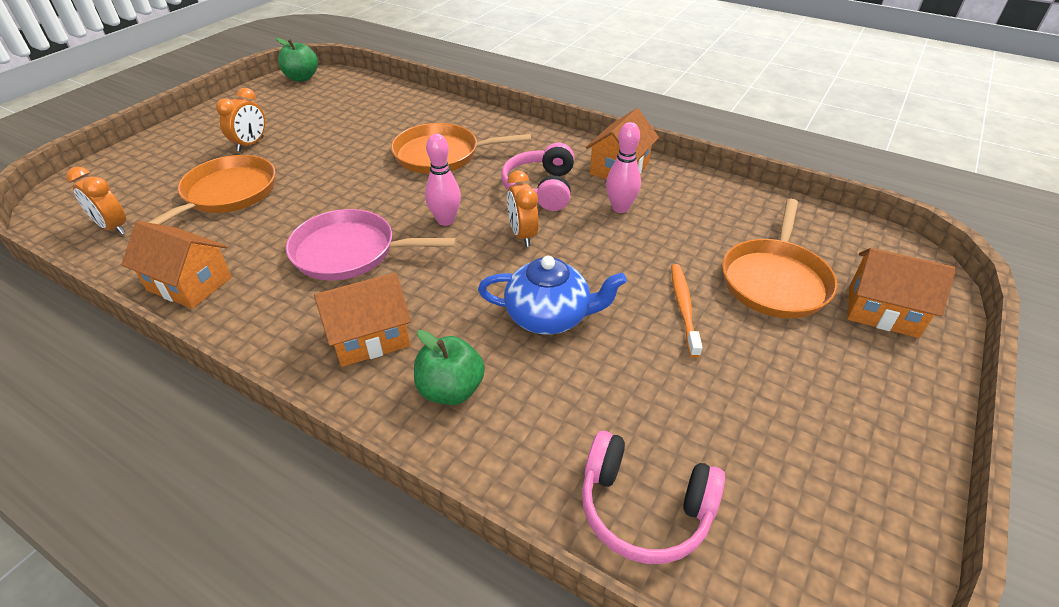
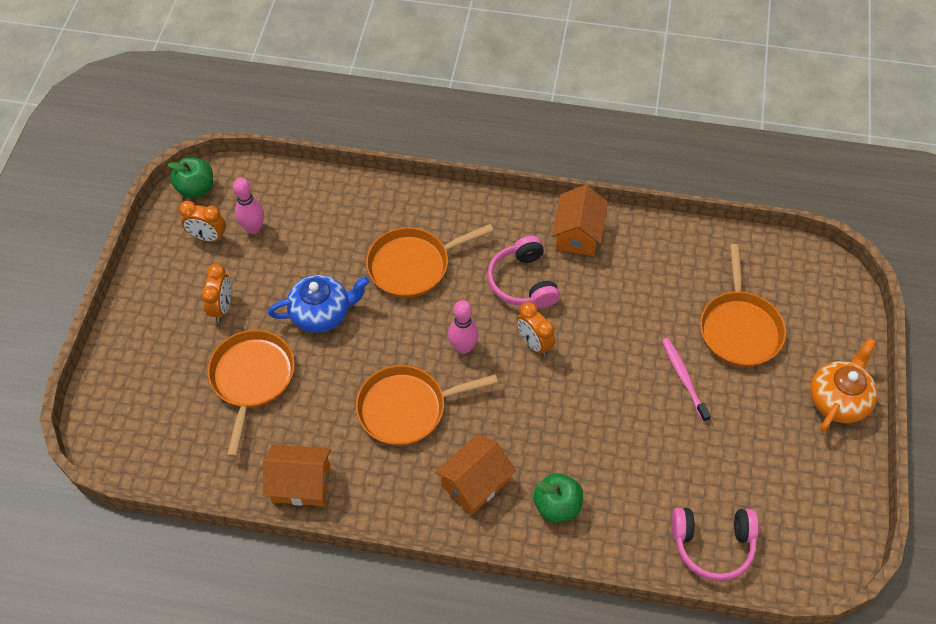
camera: 20 degrees left, 15 degrees up
orange clock [66,167,126,235] -> orange clock moved to [179,201,226,242]
pink pan [286,209,457,281] -> orange pan [356,365,498,446]
blue teapot [478,256,627,334] -> blue teapot moved to [268,275,370,333]
pink bowling pin [606,122,641,213] -> pink bowling pin moved to [233,178,264,234]
orange toothbrush [671,264,703,358] -> pink toothbrush [662,338,711,422]
orange house [847,248,956,338] -> none
none -> orange teapot [810,338,878,432]

